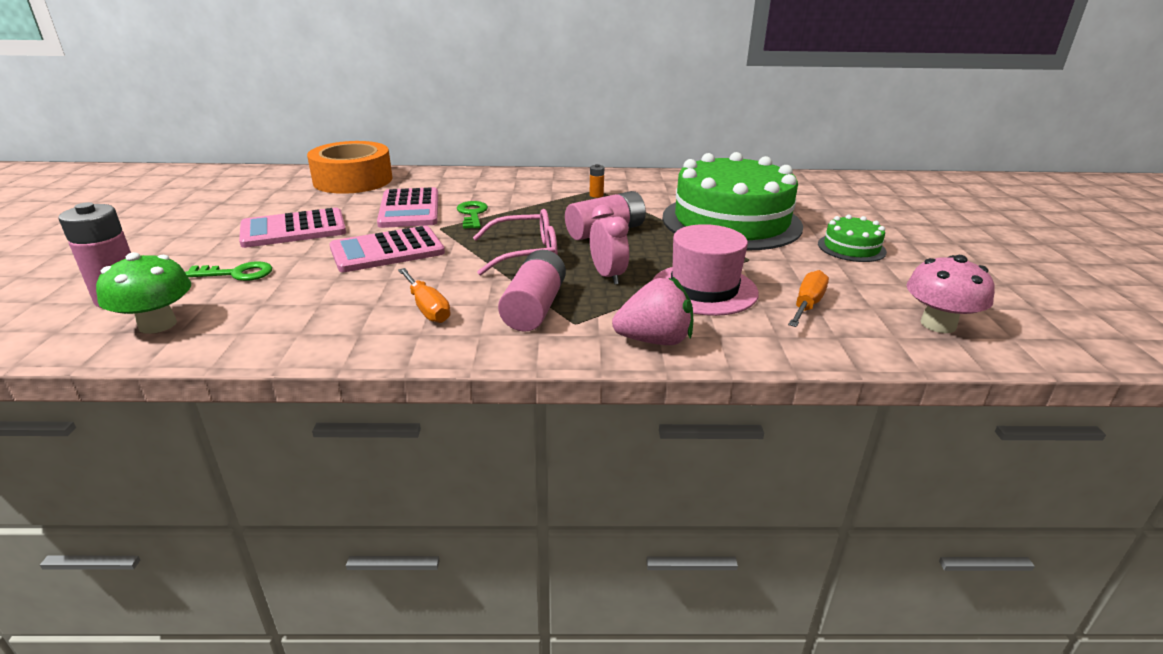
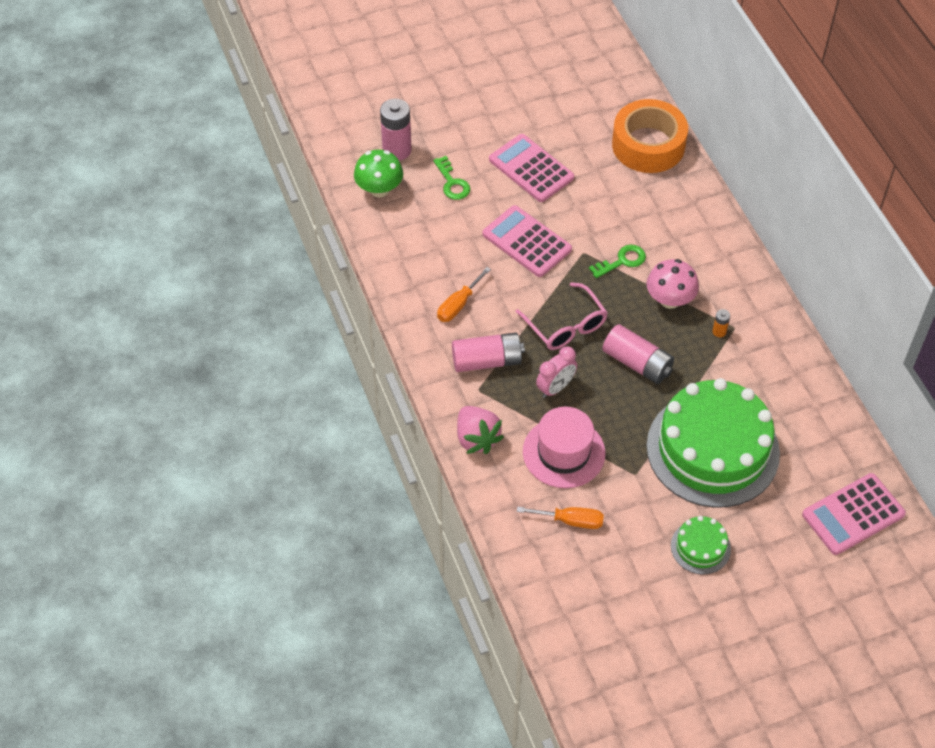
camera: 70 degrees right, 25 degrees up
pink calculator [377,187,438,228] -> pink calculator moved to [802,473,906,555]
pink mushroom [906,255,995,333] -> pink mushroom moved to [647,259,699,309]

